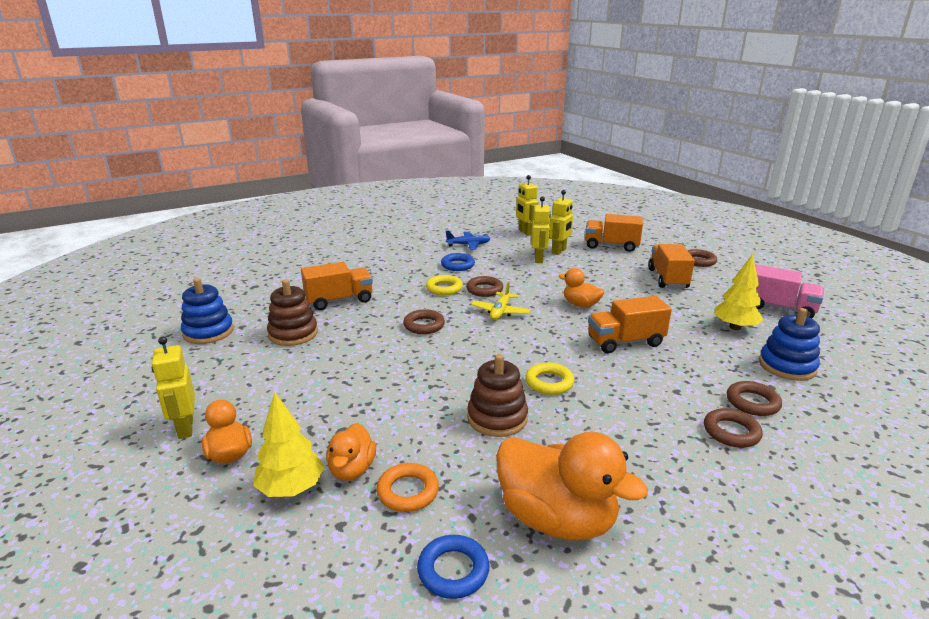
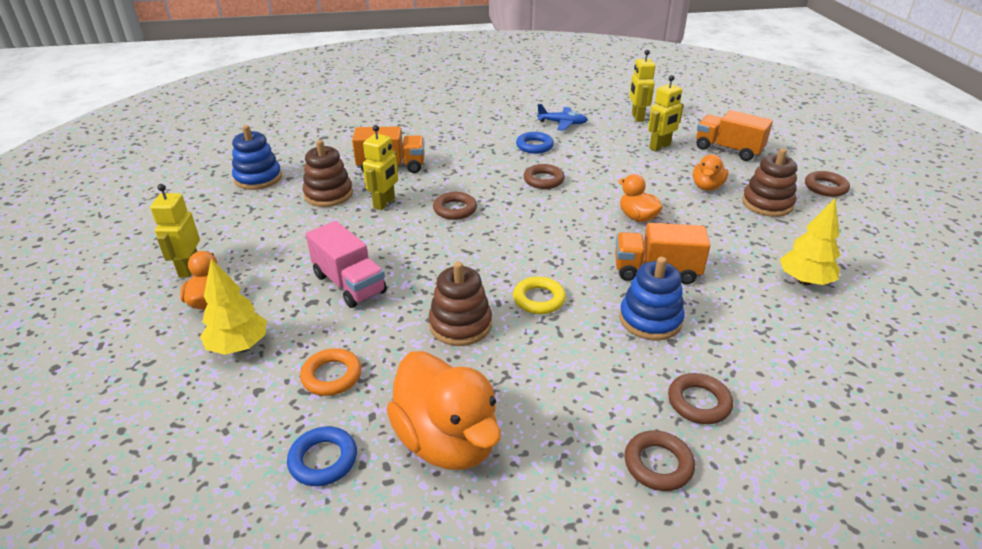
camera: 20 degrees right, 10 degrees up
orange duck [326,423,376,481] -> orange duck moved to [693,154,728,191]
yellow ring [426,275,463,295] -> none
yellow plane [471,282,531,320] -> none
yellow robot [531,196,551,263] -> yellow robot moved to [363,125,398,210]
orange truck [648,244,695,288] -> brown stacking toy [742,148,797,217]
brown ring [727,381,782,416] -> brown ring moved to [624,430,695,491]
pink truck [755,264,824,319] -> pink truck moved to [306,221,387,308]
blue stacking toy [759,308,820,381] -> blue stacking toy moved to [619,257,685,340]

